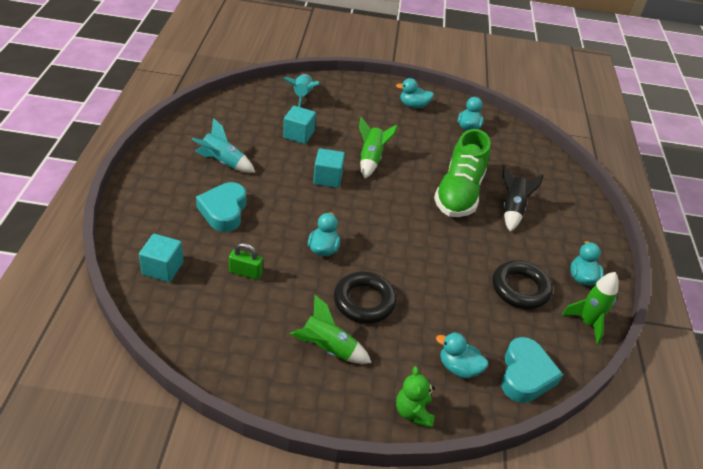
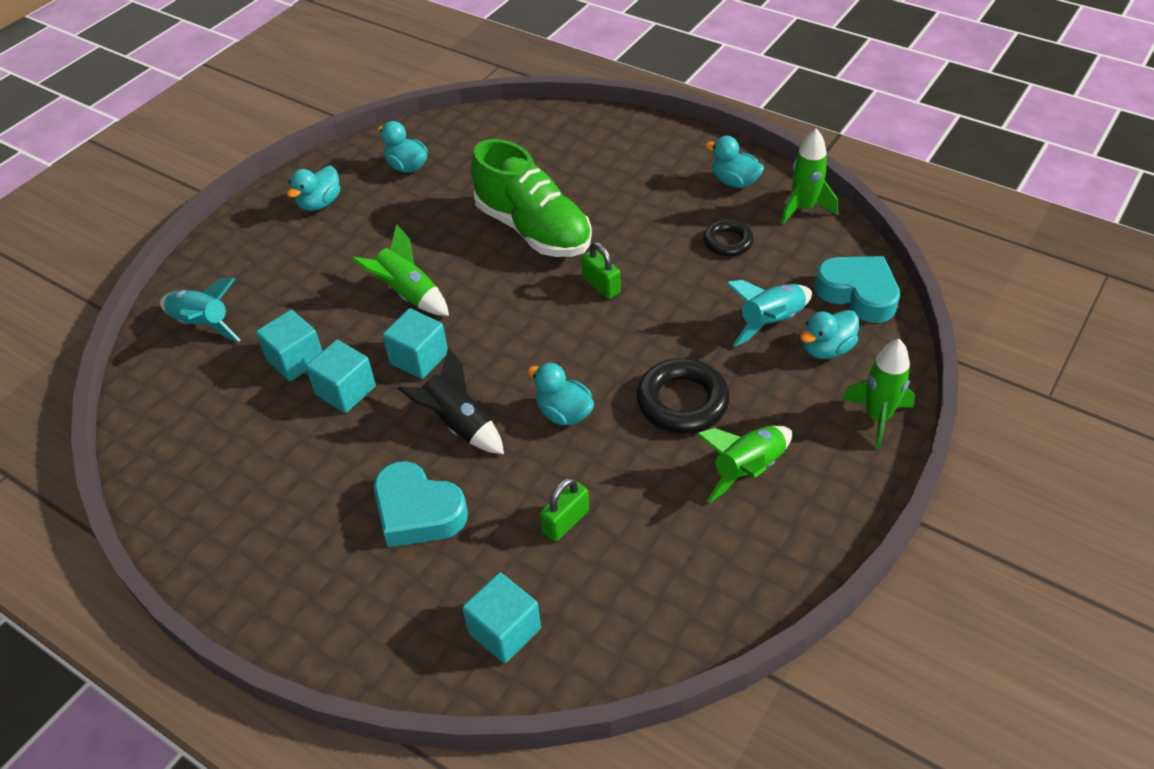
camera: 55 degrees left, 5 degrees up
turquoise rocket [192,118,255,173] -> turquoise rocket moved to [726,280,812,347]
green teddy bear [396,366,435,428] -> green rocket [842,339,915,449]
black ring [493,261,553,309] -> black ring [703,220,754,257], size x0.62
black rocket [503,165,544,232] -> black rocket moved to [398,347,504,454]
none -> turquoise cube [306,340,376,413]
none -> green padlock [582,242,621,299]

